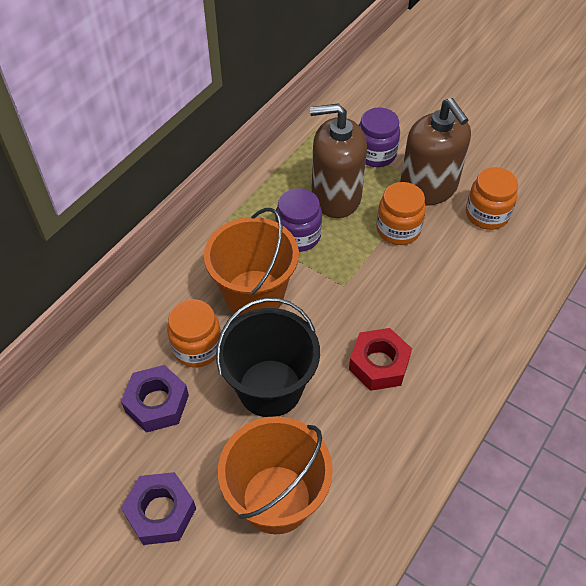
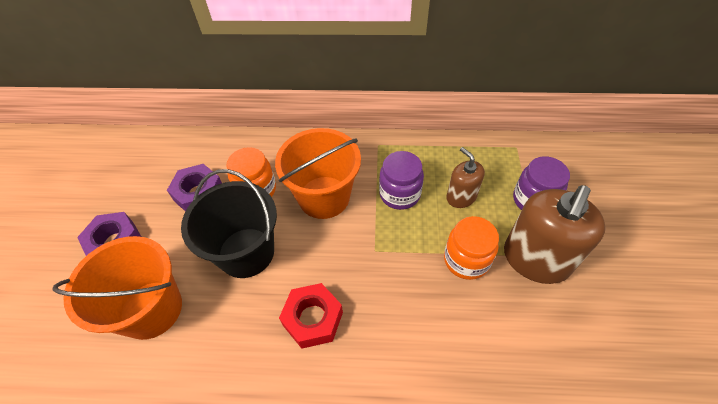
camera: 60 degrees right, 0 degrees up
brown soap dispenser [310,104,367,218] -> brown soap dispenser [446,147,485,208], size x0.55
orange jar [466,167,518,230] -> none

